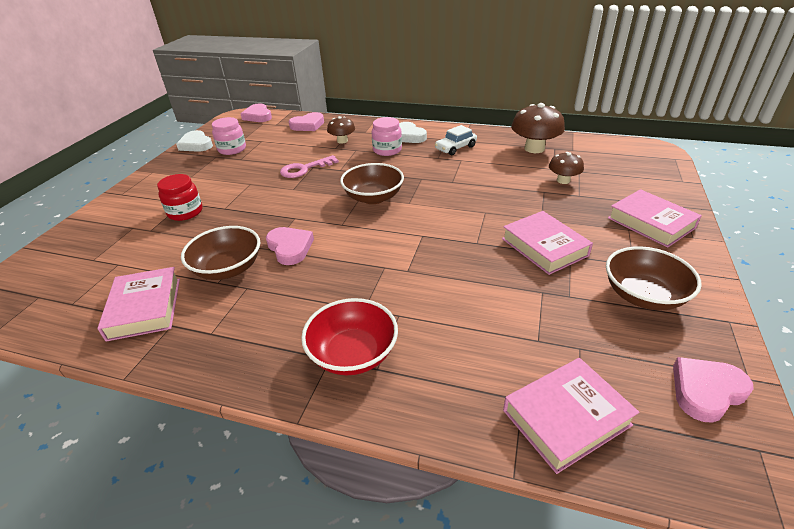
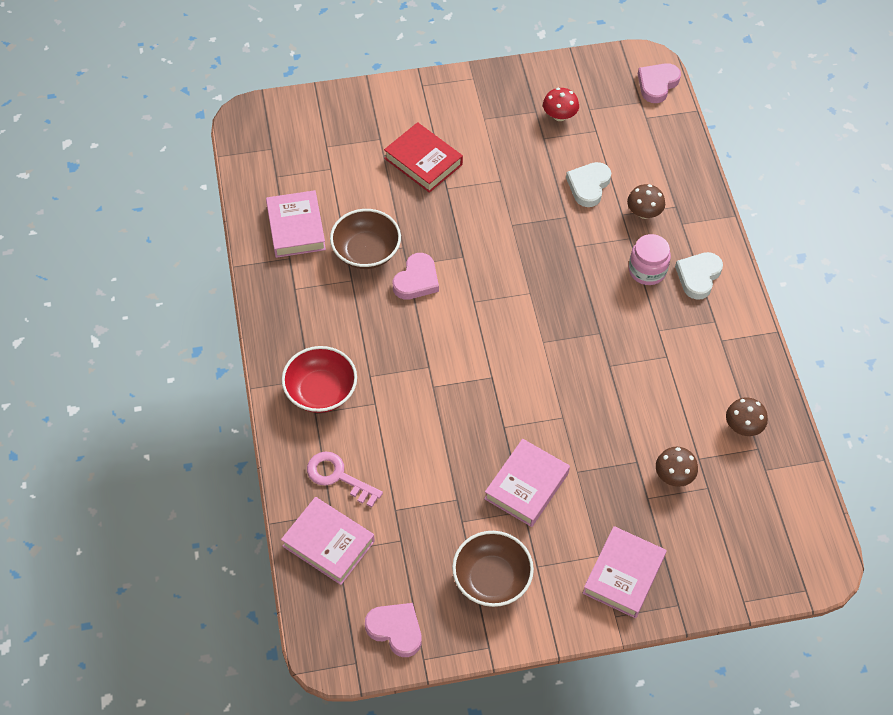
camera: 60 degrees right, 20 degrees up
pink book [97,267,180,342] -> pink book turned 60 degrees counterclockwise [266,190,326,258]
red jar [157,174,203,221] -> red book [384,122,463,193]
white heart [176,130,213,152] -> white heart moved to [566,162,611,207]
pink jar [212,117,246,155] -> red mushroom [543,88,579,121]
pink key [280,155,339,178] -> pink key moved to [307,452,383,507]
pink heart [289,112,324,131] -> none
brown bowl [340,163,404,204] -> none
white car [435,125,477,155] -> none
brown mushroom [511,103,565,153] -> brown mushroom [726,397,768,436], size x0.59

